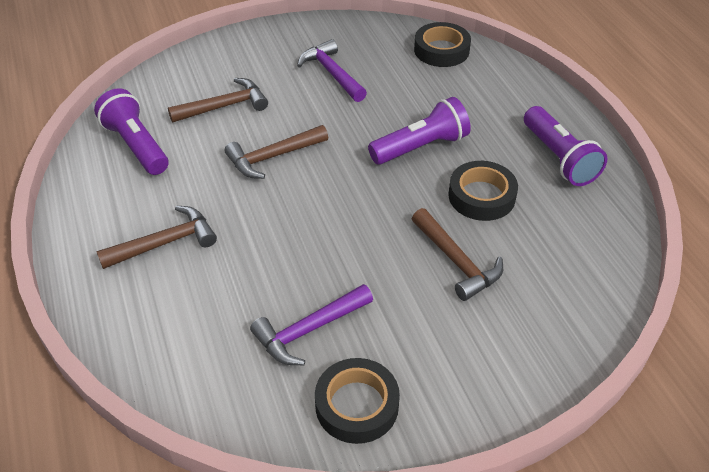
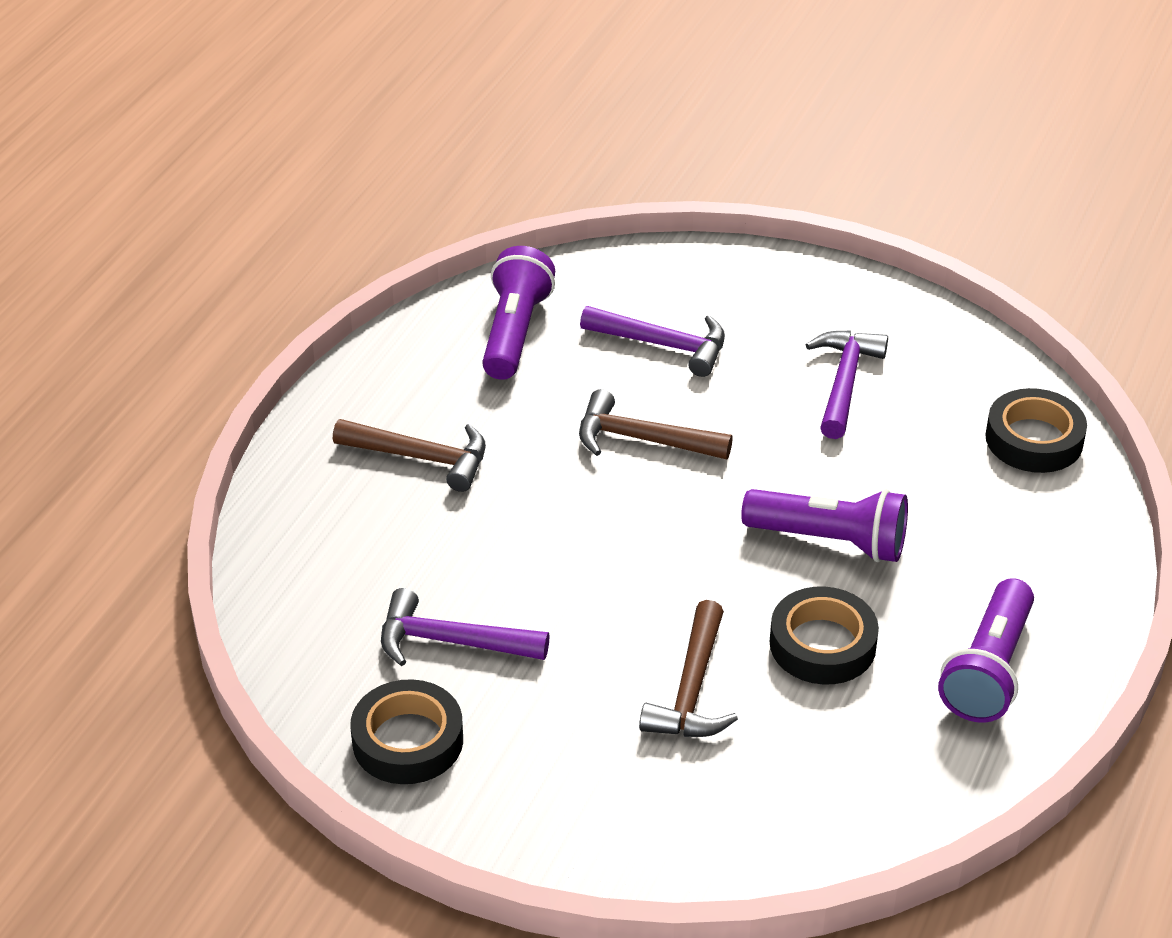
camera: 45 degrees right, 5 degrees down
brown hammer [168,78,268,123] -> purple hammer [580,306,725,377]

